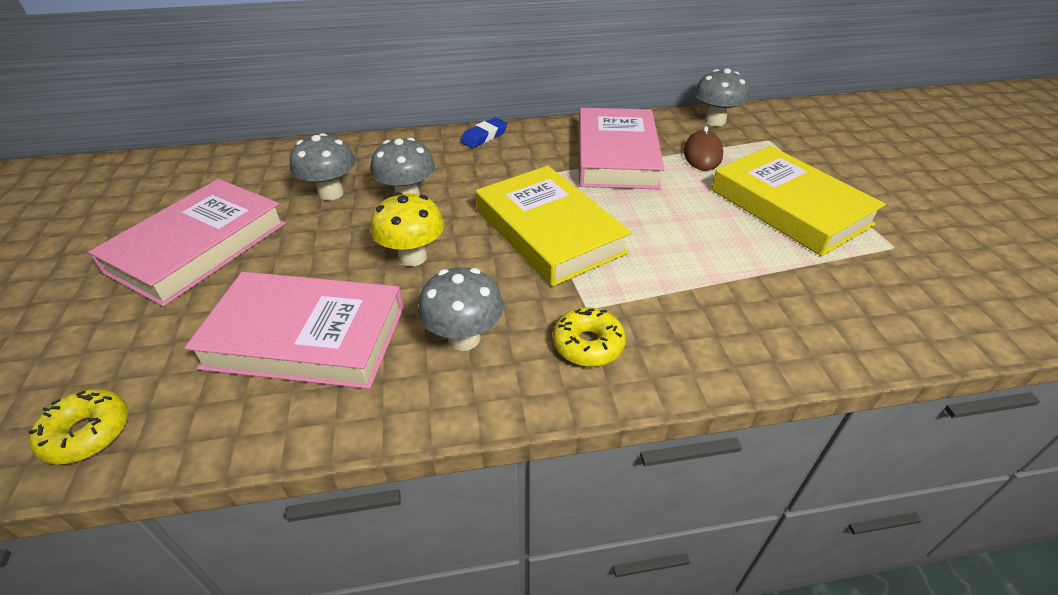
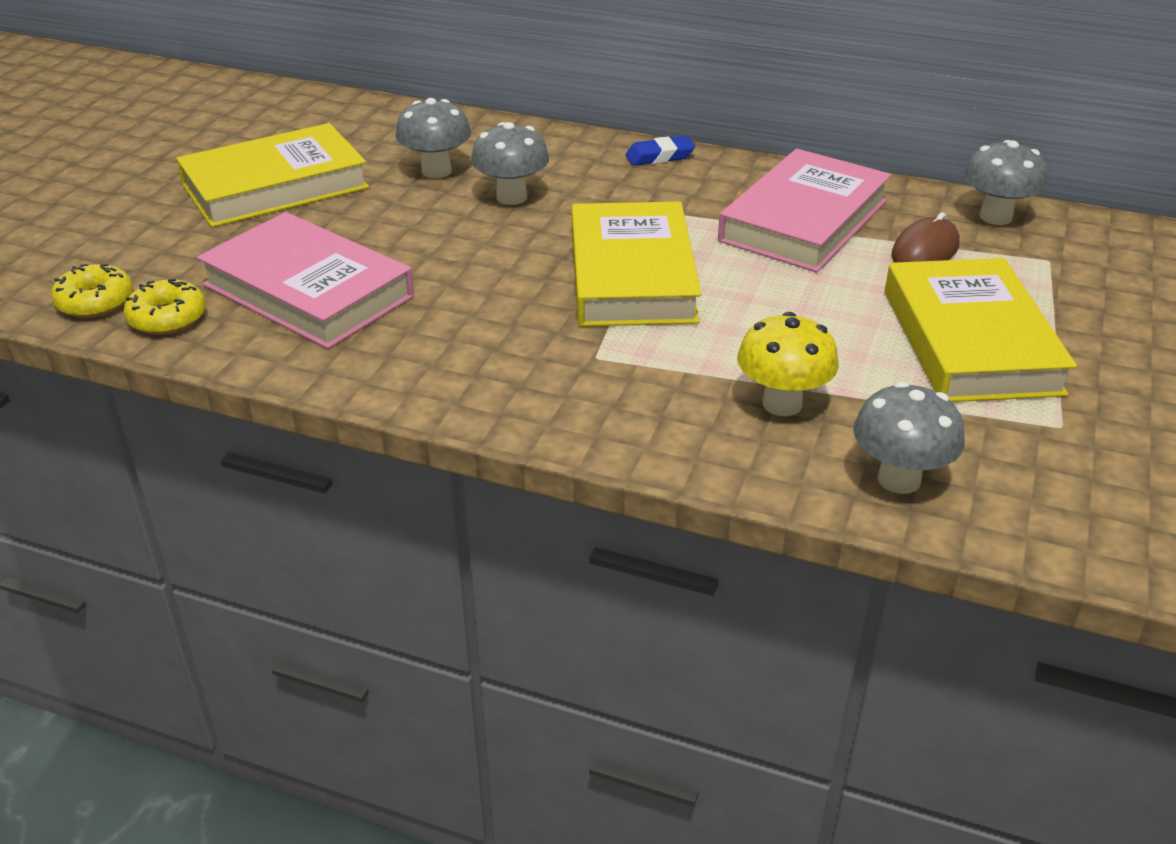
camera: 30 degrees right, 5 degrees down
pink book [88,179,286,307] -> yellow book [176,123,369,227]
yellow mushroom [371,192,444,266] -> yellow mushroom moved to [737,312,839,416]
grey mushroom [418,267,503,351] -> grey mushroom moved to [853,382,965,494]
yellow donut [553,307,626,367] -> yellow donut moved to [123,279,206,335]

